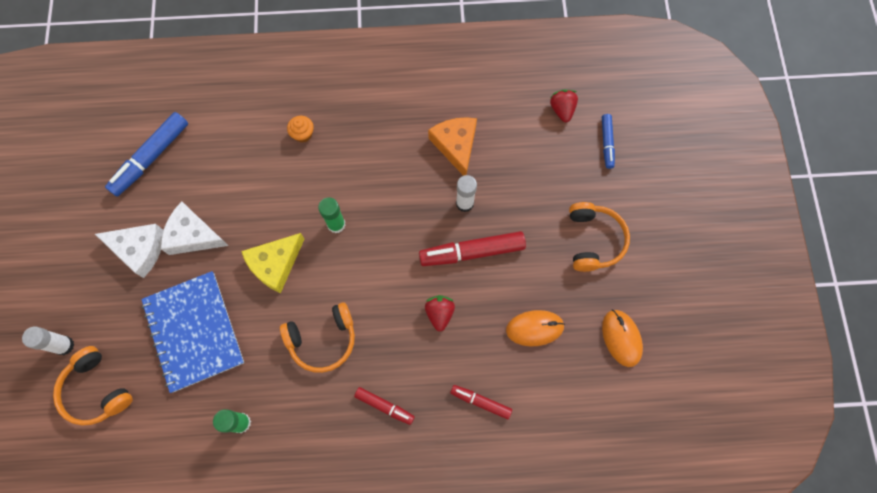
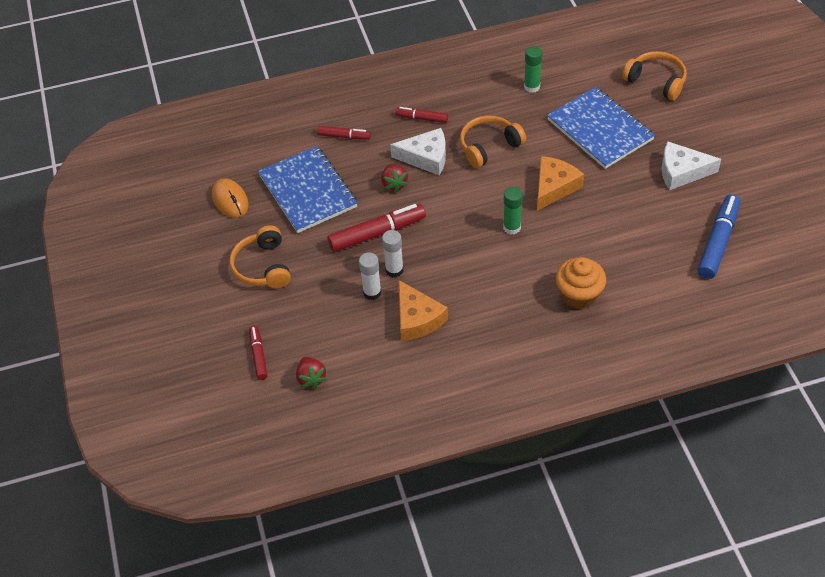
camera: 170 degrees right, 20 degrees down
white glue stick [22,326,74,355] -> white glue stick moved to [359,253,382,300]
white cheese [161,202,228,255] -> white cheese moved to [390,128,446,175]
yellow cheese [241,233,304,293] -> orange cheese [537,156,584,211]
orange cupcake [287,116,314,142] -> orange cupcake [555,257,606,309], size x1.79
orange mouse [506,310,565,347] -> blue notebook [258,146,358,233]
blue marker [602,114,615,169] -> red marker [249,326,268,380]

